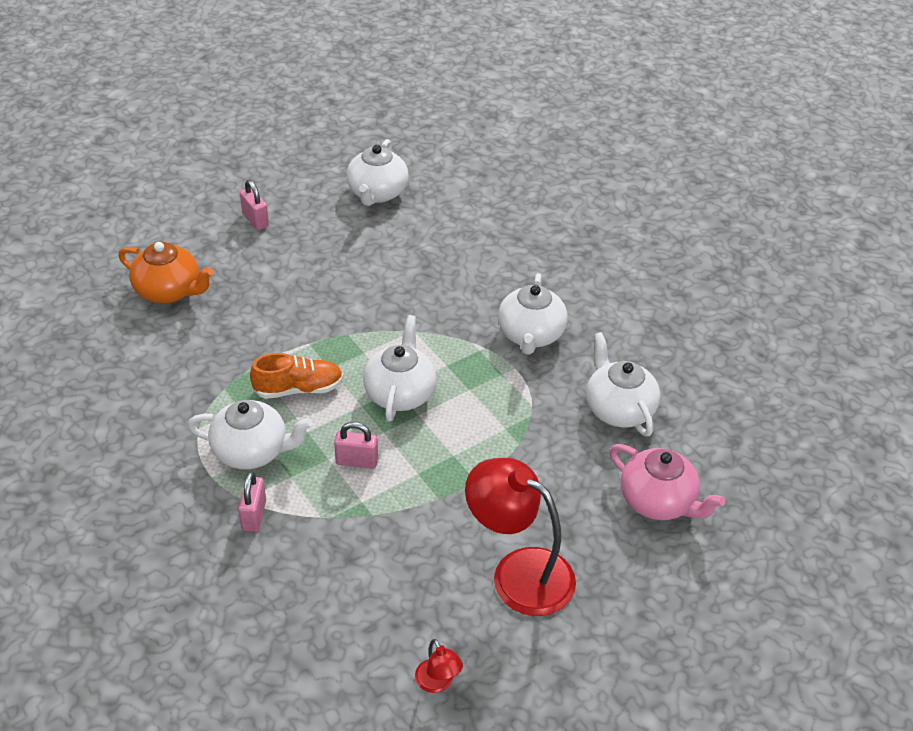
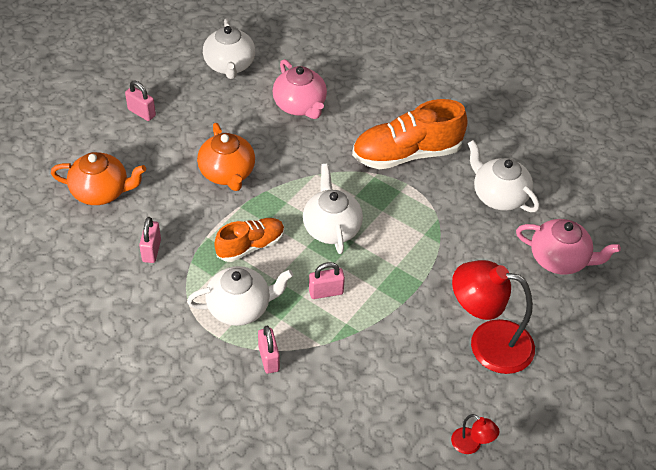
camera: 20 degrees left, 5 degrees up
white teapot [498,273,568,355] -> orange shoe [352,99,468,169]
none -> pink padlock [139,217,161,263]
none -> orange teapot [197,123,255,191]
none -> pink teapot [272,59,327,119]

